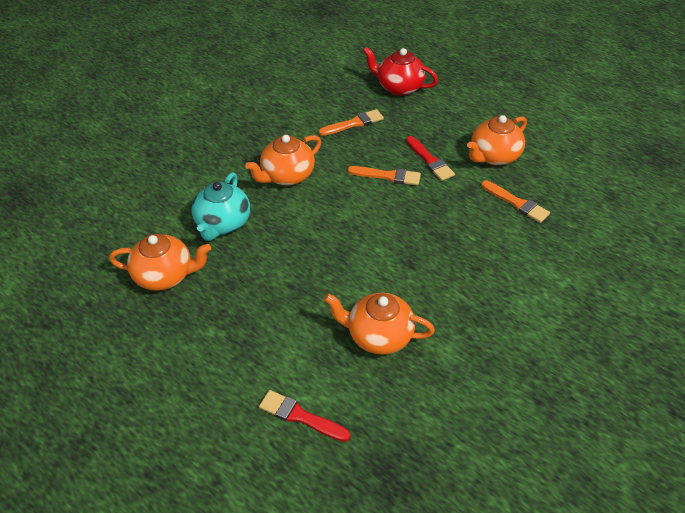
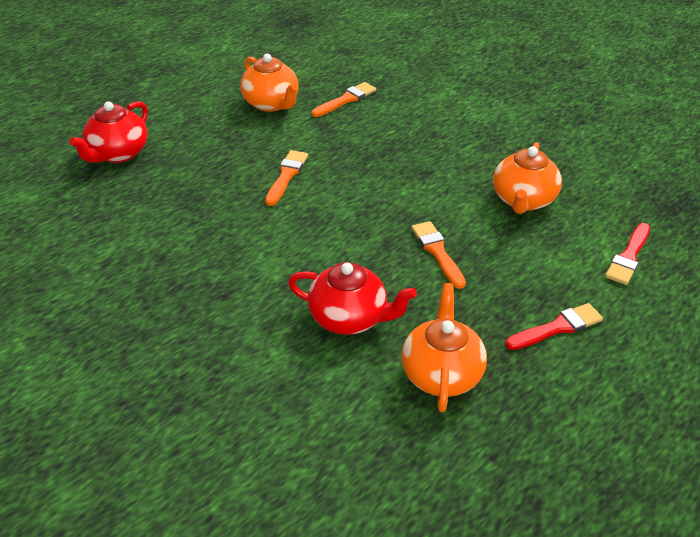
camera: 85 degrees left, 5 degrees down
turquoise teapot [192,172,250,241] -> red teapot [288,262,417,335]
orange teapot [245,135,321,186] -> none
orange brush [319,109,384,136] -> orange brush moved to [411,221,466,289]
red brush [406,136,455,181] -> red brush moved to [505,303,603,350]

